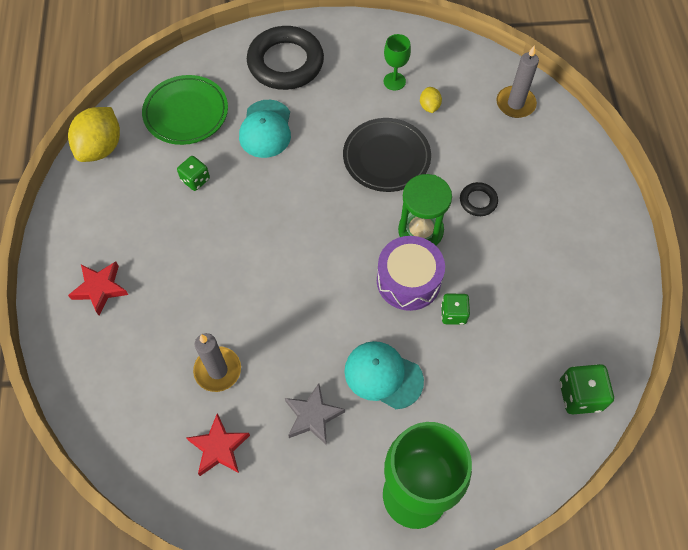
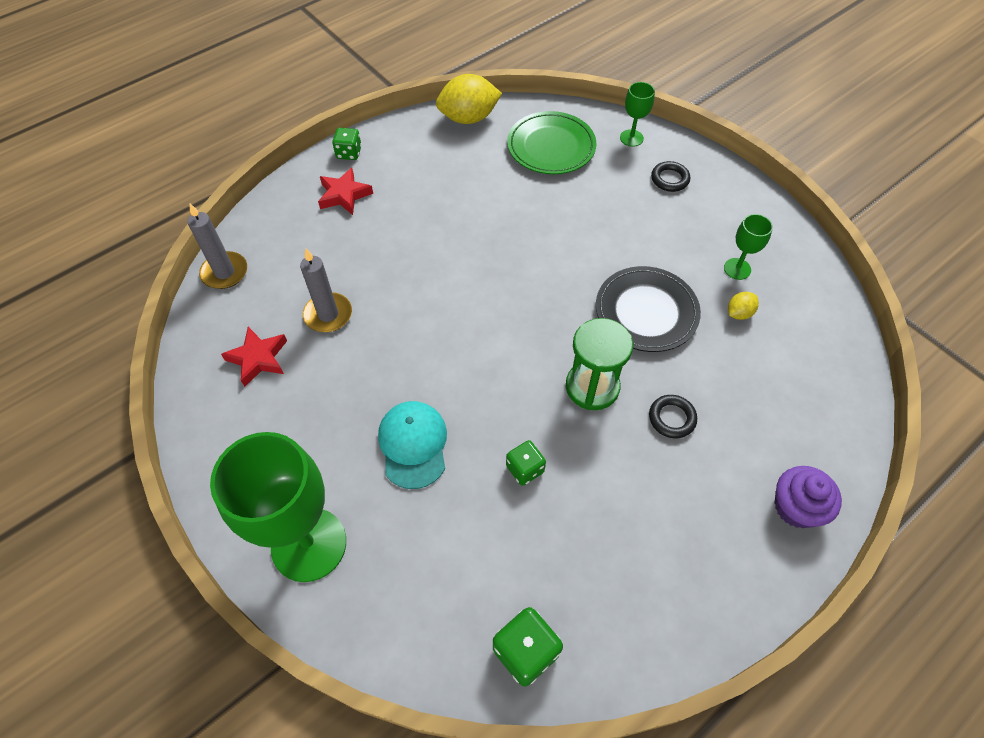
camera: 55 degrees right, 5 degrees down
green dice [177,156,210,191] -> green dice moved to [332,128,362,160]
turquoise cap [239,100,291,158] -> none
black ring [247,26,324,90] -> black ring [651,161,690,192], size x0.45
grey star [285,383,345,445] -> none
purple drum [377,236,445,311] -> none
grey candle [496,45,539,118] -> grey candle moved to [187,204,247,289]
none -> green goblet [620,82,655,147]
none -> purple cupcake [775,466,842,528]

